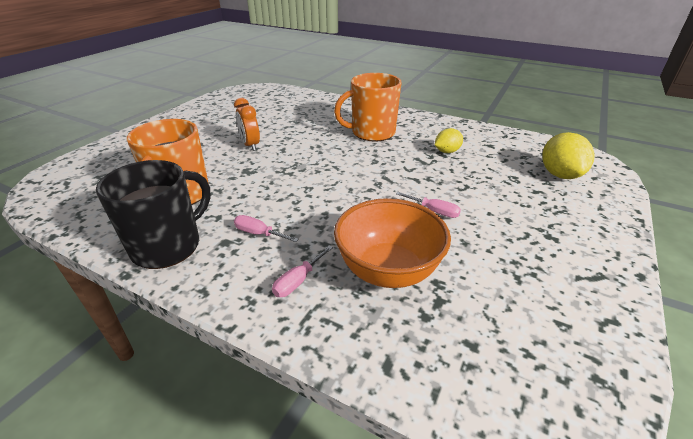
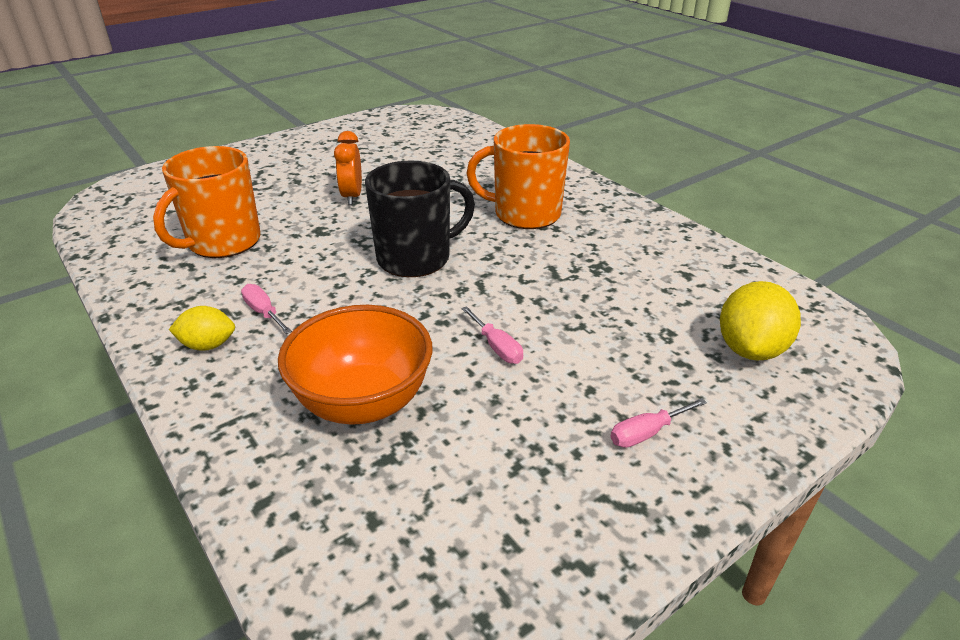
camera: 25 degrees right, 0 degrees up
black mug [96,160,211,269] -> black mug moved to [365,161,475,277]
pink screwdriver [272,246,333,297] -> pink screwdriver moved to [610,398,707,448]
yellow lemon [435,128,463,153] -> yellow lemon moved to [169,306,235,351]

